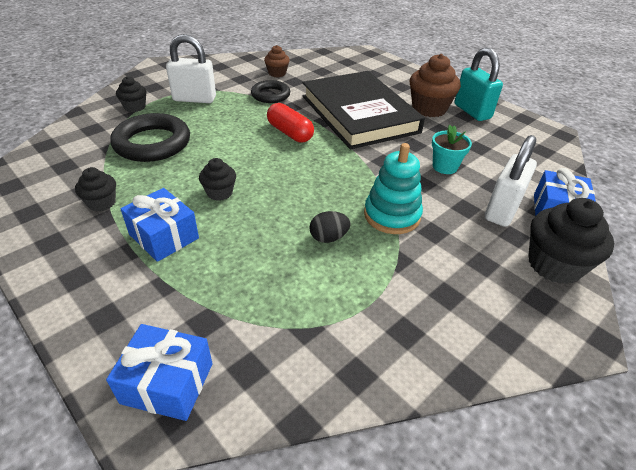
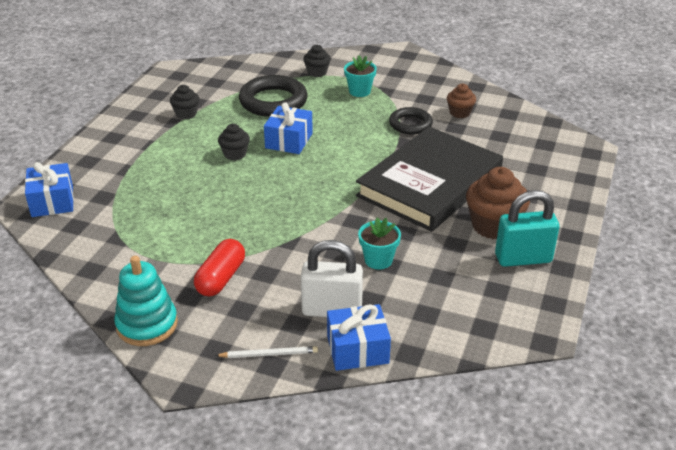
camera: 65 degrees right, 5 degrees down
blue gift [120,188,199,262] -> blue gift moved to [264,102,313,154]
white padlock [166,34,216,103] -> turquoise flower pot [344,55,377,97]
red capsule [267,103,314,143] -> red capsule moved to [194,239,245,297]
black egg [309,211,351,243] -> none
turquoise stacking toy [364,143,423,234] -> turquoise stacking toy moved to [114,256,178,346]
turquoise padlock [455,47,503,121] -> turquoise padlock turned 45 degrees clockwise [495,190,559,267]
black cupcake [528,198,614,284] -> white pencil [215,346,318,358]

